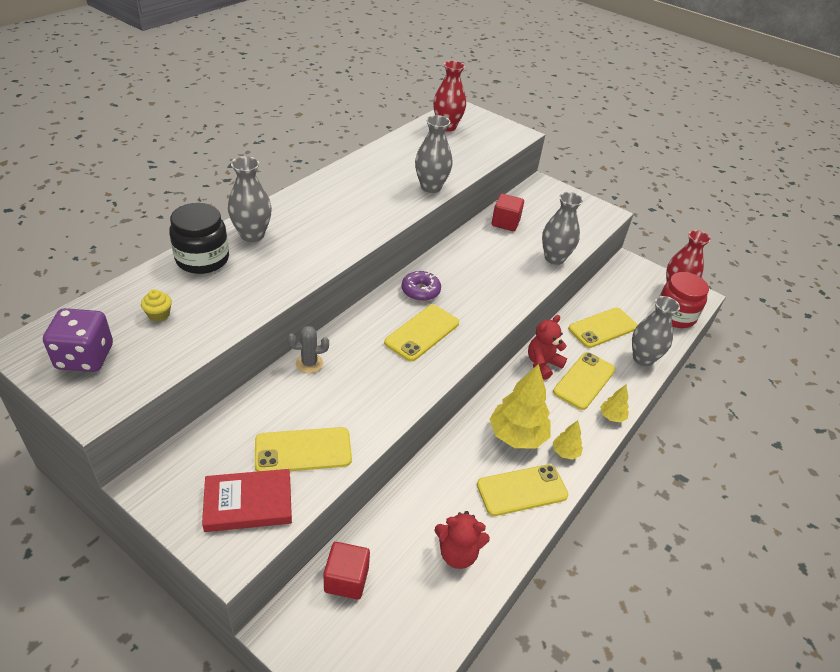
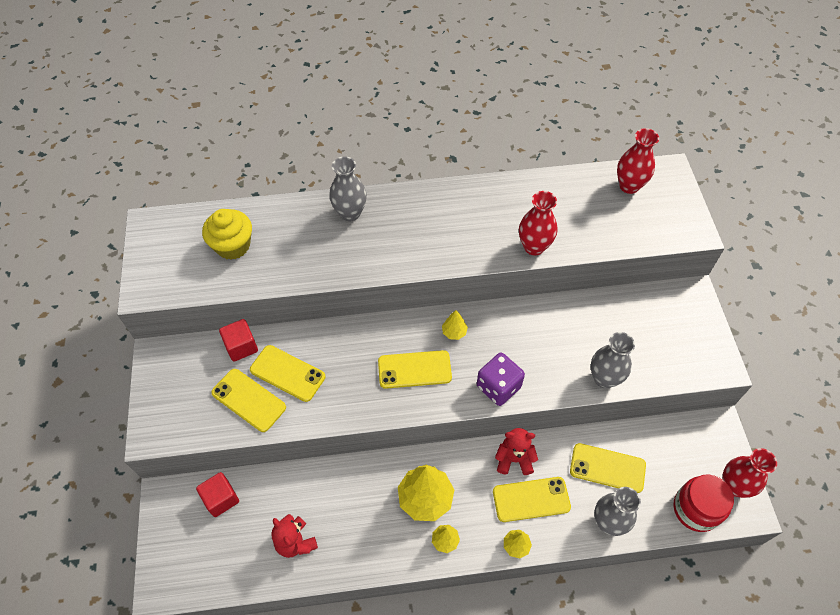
camera: 50 degrees right, 15 degrees up
purple dice [43,308,113,372] -> purple dice moved to [477,353,525,406]
yellow cupcake [141,289,172,322] -> yellow cupcake [202,209,252,260], size x2.14
black jar [169,203,229,274] -> none
red book [202,469,292,532] -> none
grey cactus [288,326,329,373] -> none
purple donut [402,271,441,301] -> yellow tree [442,310,468,340]
grey vase [415,115,453,193] -> red vase [519,191,557,255]
yellow phone [477,464,568,516] -> yellow phone moved to [250,345,325,402]
red cube [492,194,524,231] -> red cube moved to [219,319,258,362]

